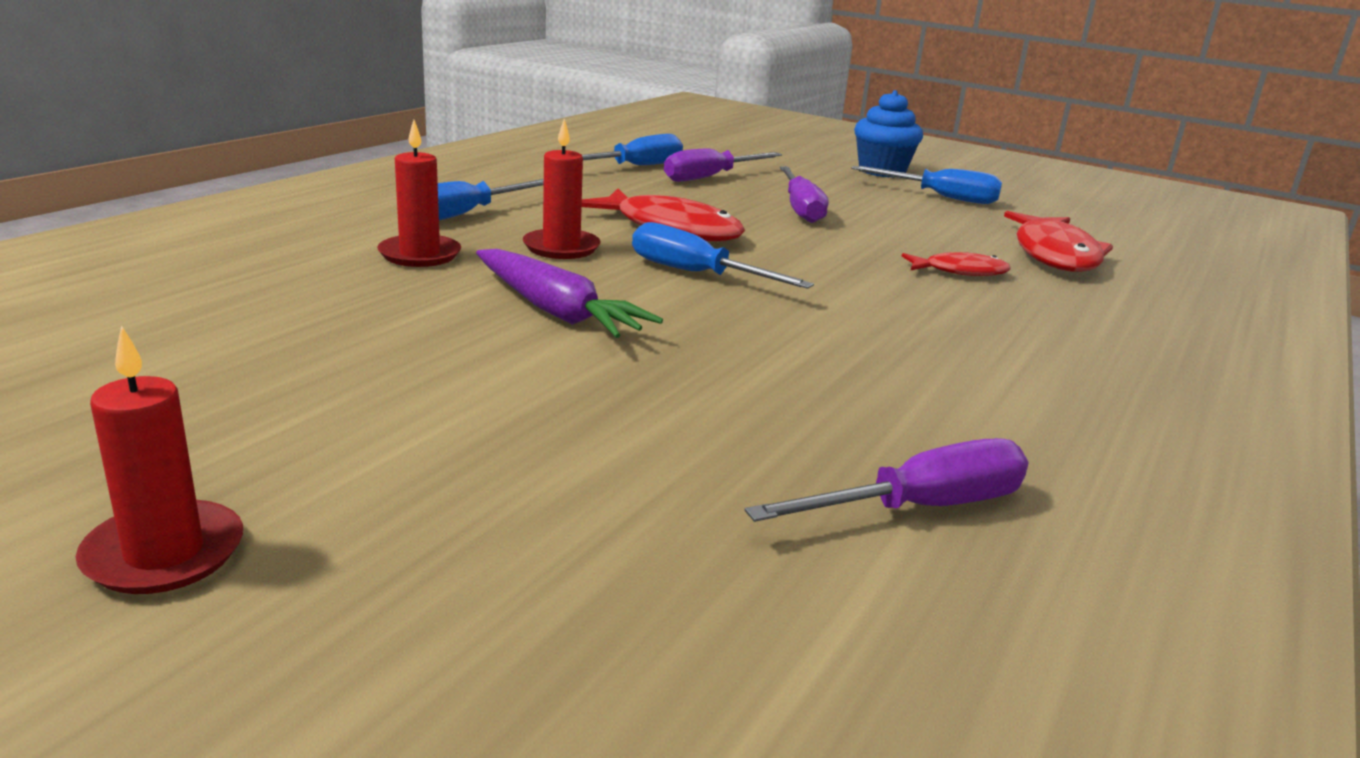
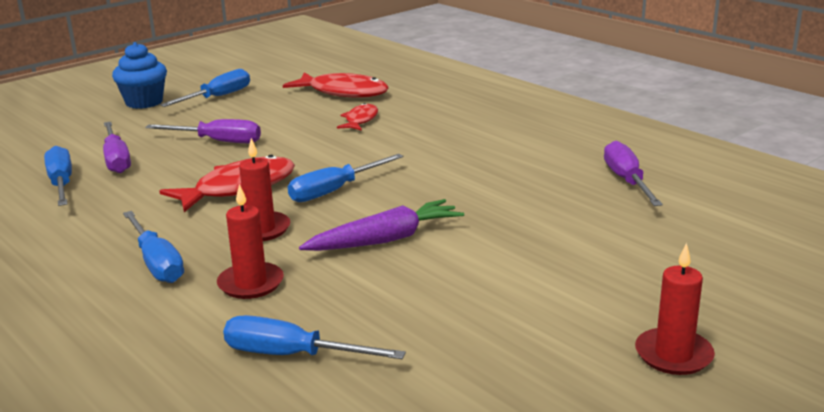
camera: 70 degrees left, 0 degrees up
none -> blue screwdriver [223,315,406,359]

